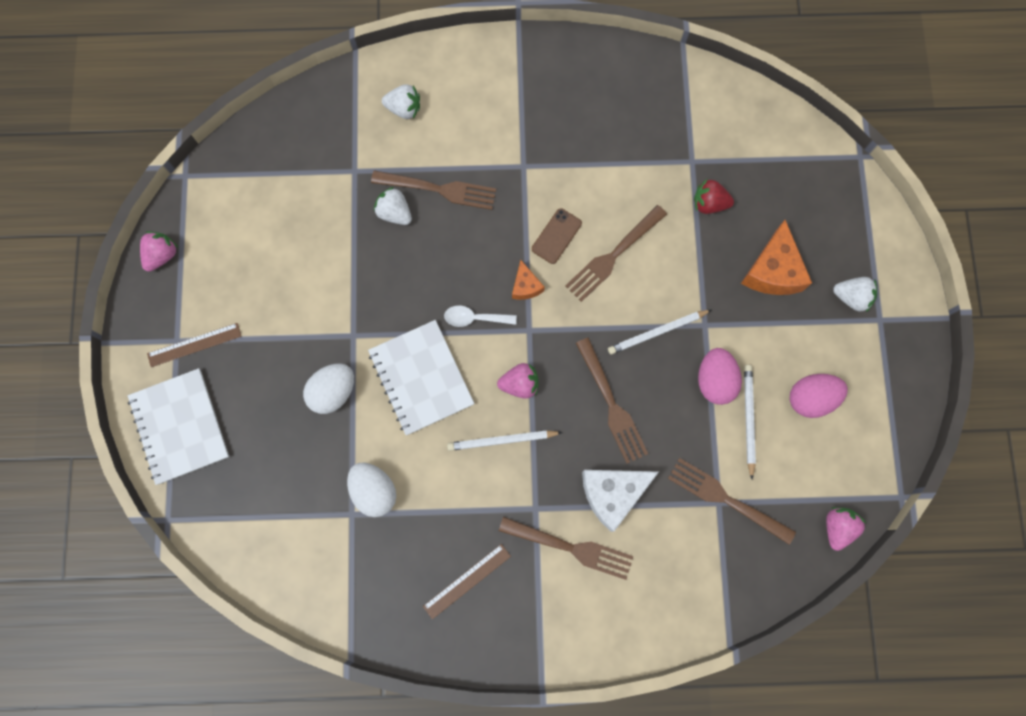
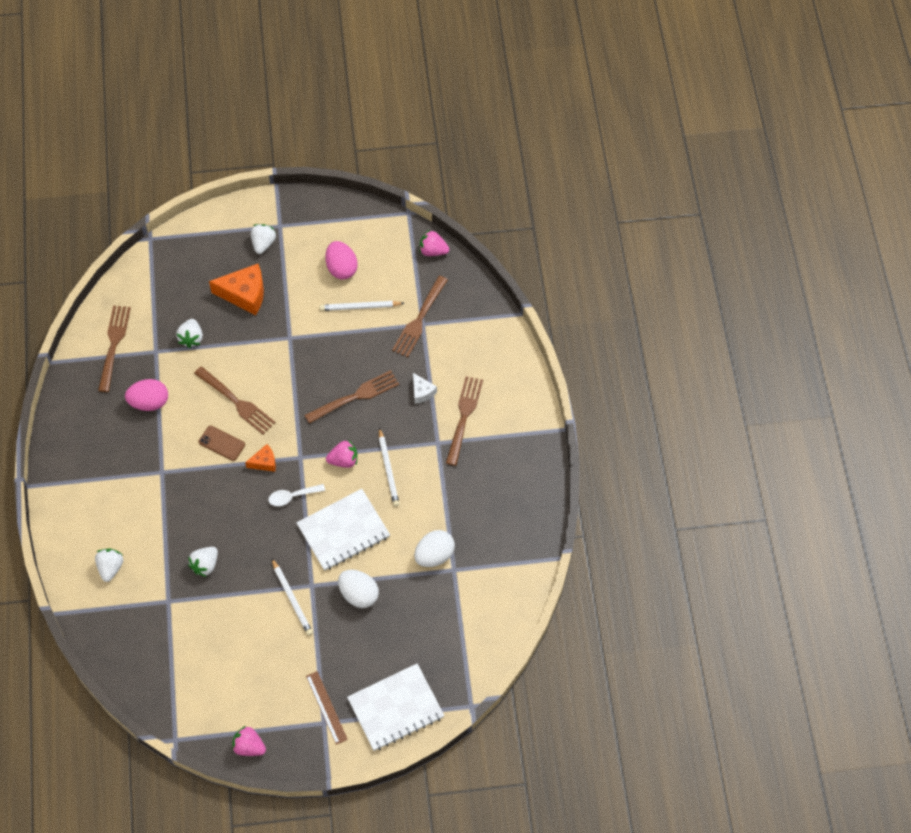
camera: 95 degrees left, 15 degrees down
brown fork [371,170,496,210] -> brown fork moved to [98,306,131,392]
brown ruler [423,544,511,619] -> none
white spoon [444,305,517,327] -> white spoon turned 75 degrees clockwise [268,484,325,506]
pink strawberry [497,363,539,399] -> pink strawberry turned 90 degrees clockwise [326,440,357,468]
white cheese [582,470,659,532] -> white cheese [413,373,437,404], size x0.53
white pencil [608,310,711,354] -> white pencil moved to [272,559,313,636]
red strawberry [694,179,734,214] -> white strawberry [176,319,203,348]
pink egg [698,348,742,405] -> pink egg moved to [125,379,168,411]

